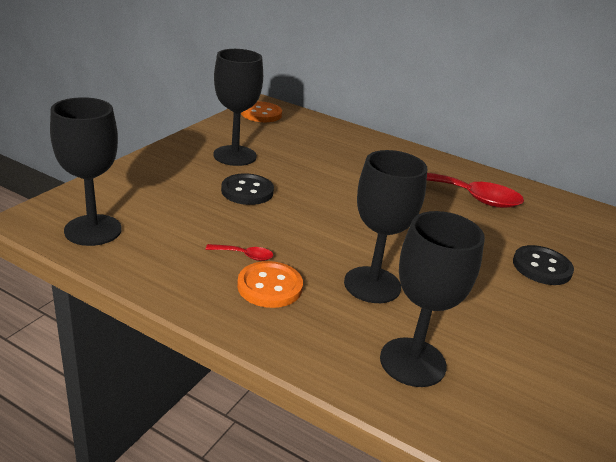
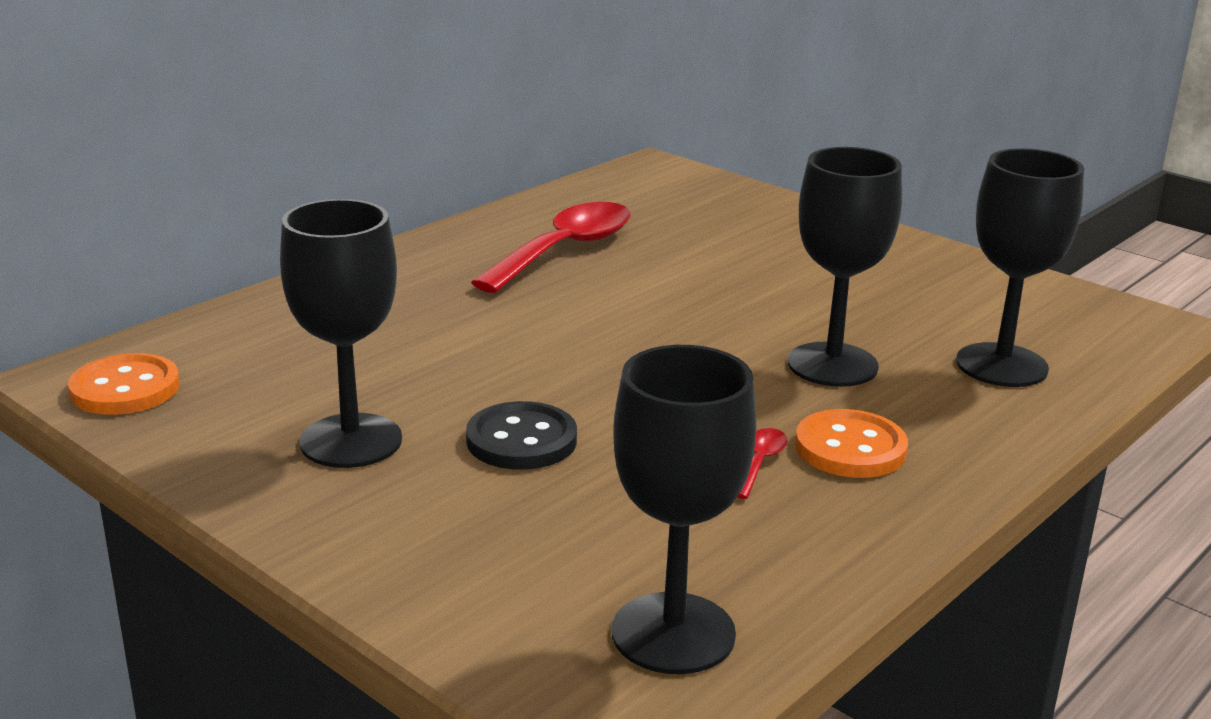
camera: 75 degrees left, 5 degrees down
black button [513,245,574,285] -> none

